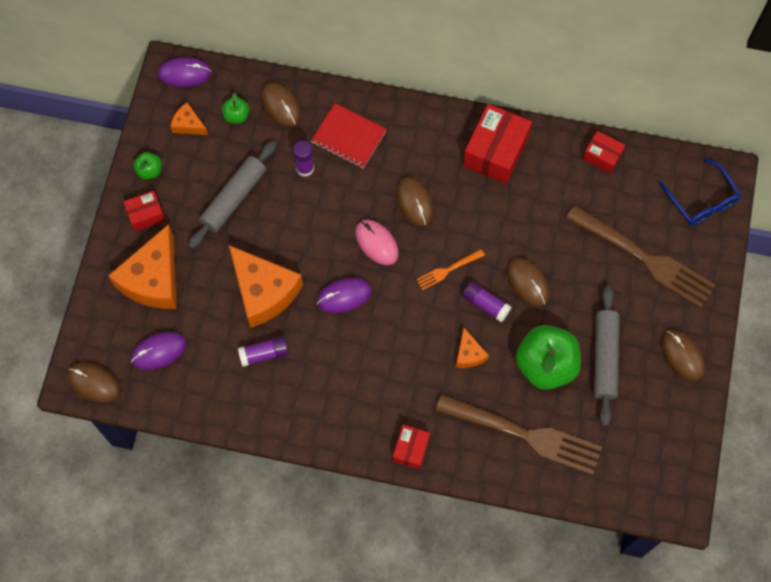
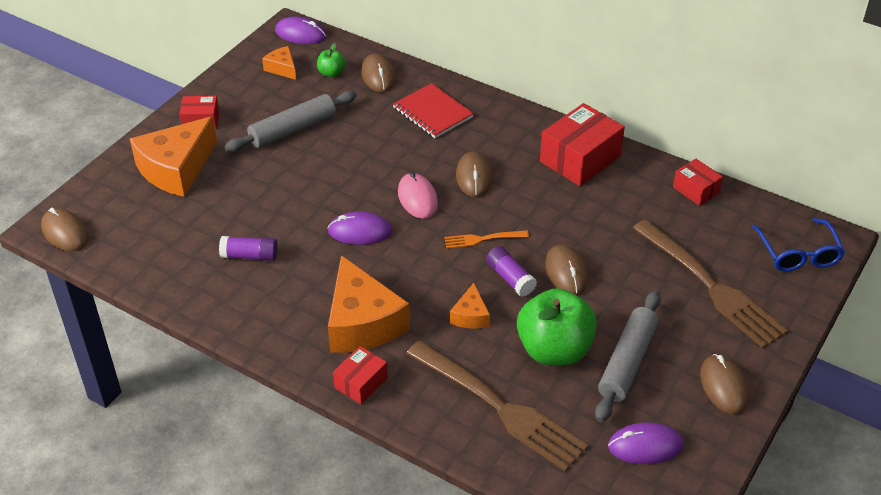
camera: 20 degrees right, 25 degrees down
purple mouse [131,332,186,370] -> purple mouse moved to [608,423,683,464]
green apple [133,152,162,180] -> none
orange cheese [229,245,303,328] -> orange cheese moved to [328,255,410,353]
purple glue stick [293,141,314,177] -> none

